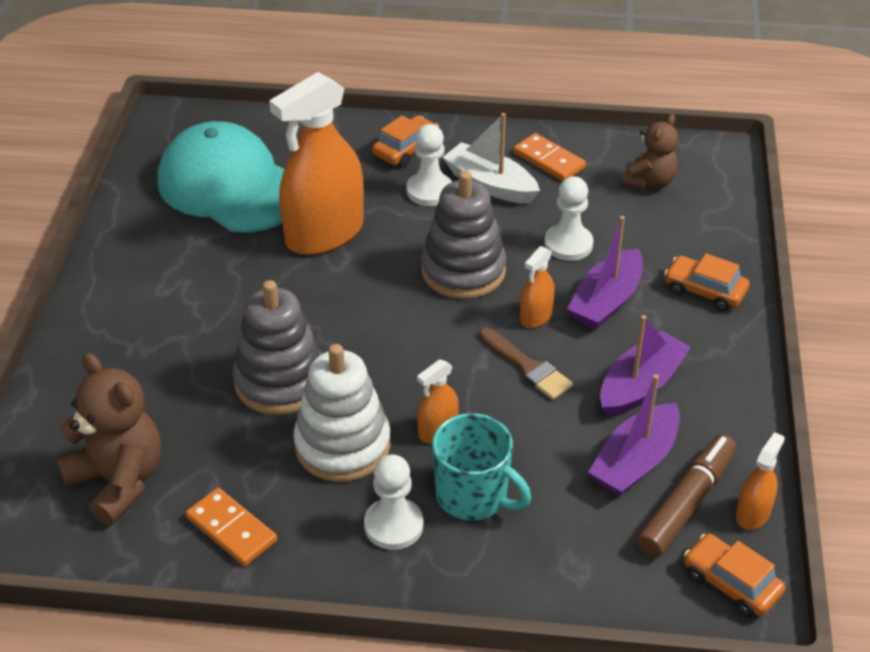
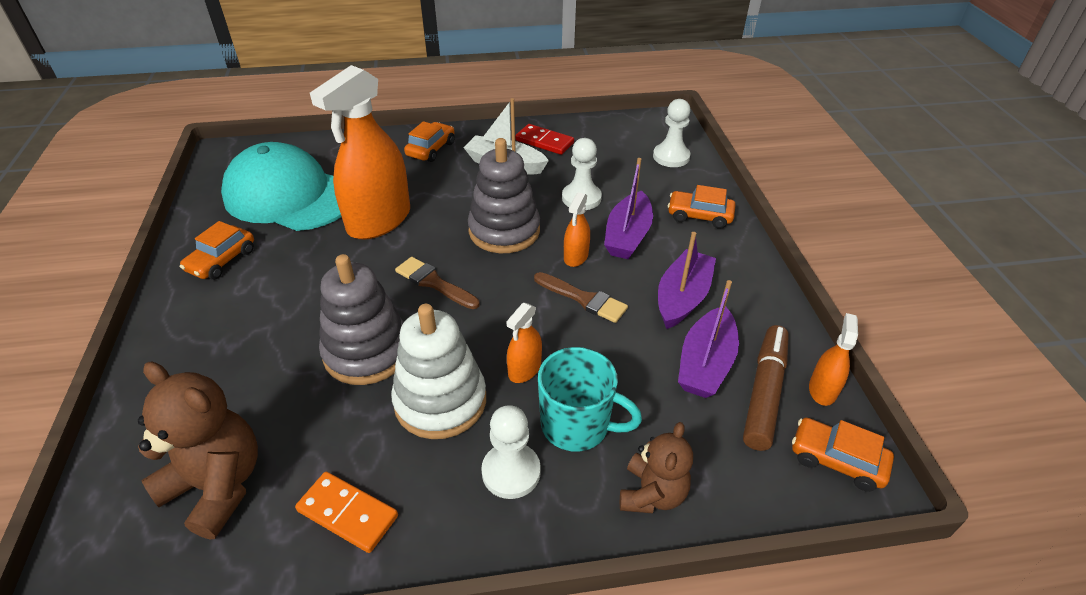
camera: 15 degrees left, 0 degrees up
white pawn [406,124,452,206] -> white pawn moved to [653,99,691,167]
orange domino [513,133,586,181] -> red domino [515,124,574,155]
brown teddy bear [621,114,678,190] -> brown teddy bear moved to [620,422,693,513]
none -> orange car [180,221,254,280]
none -> brown brush [395,257,480,309]

